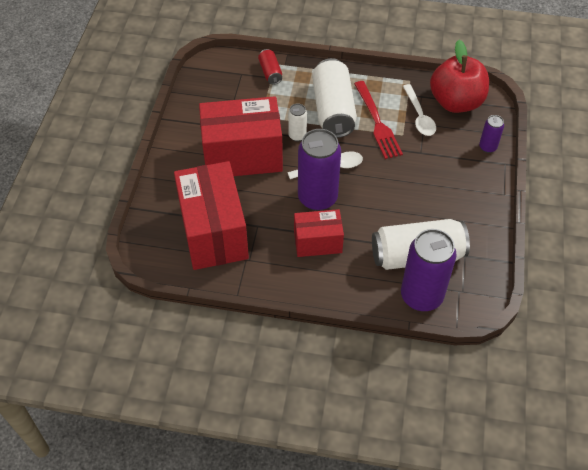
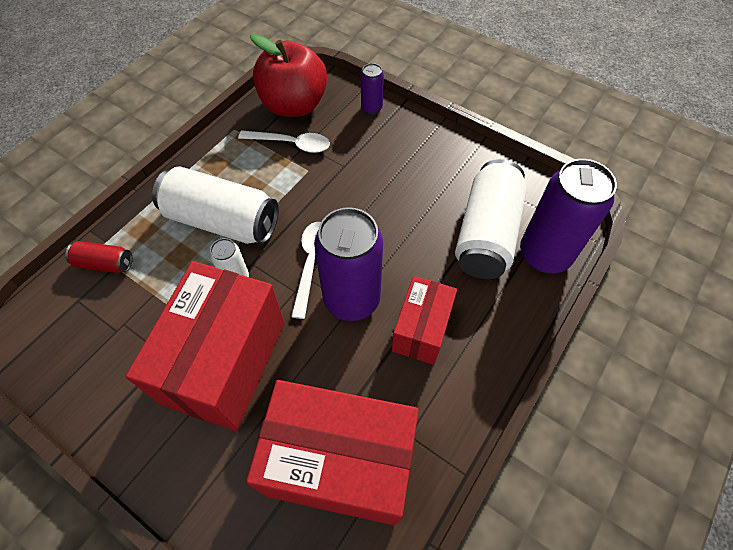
camera: 65 degrees left, 5 degrees up
red fork [354,81,403,159] -> none

